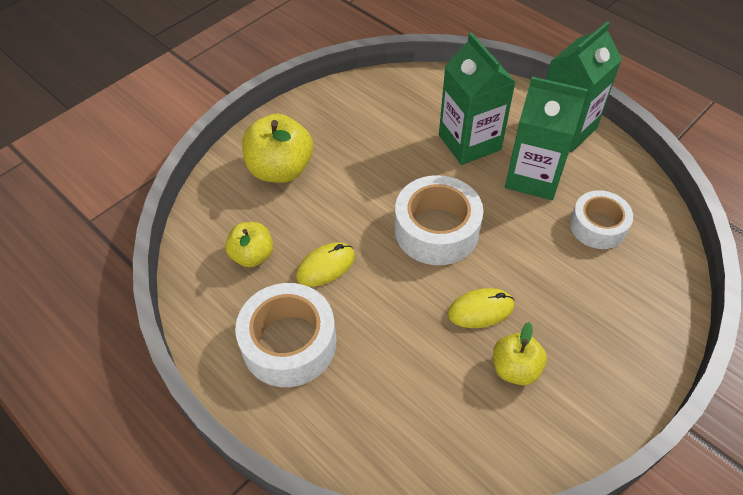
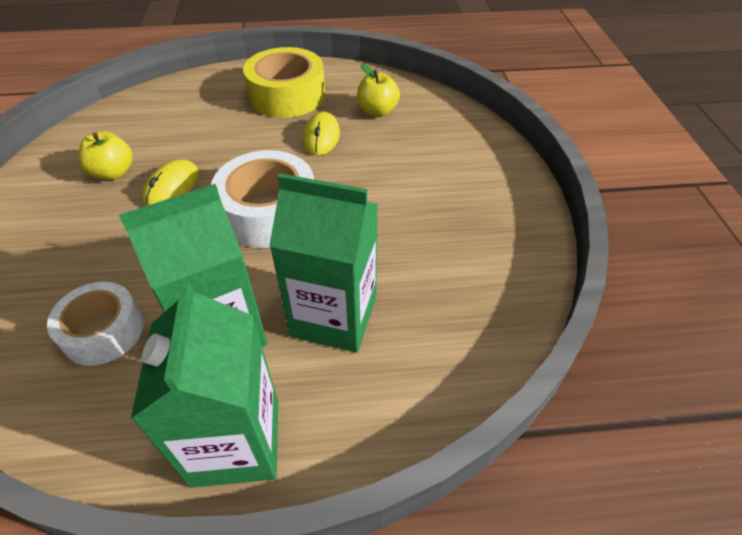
camera: 130 degrees right, 5 degrees down
white tape [235,283,336,387] -> yellow tape [243,47,325,118]
yellow apple [242,114,313,183] -> none

